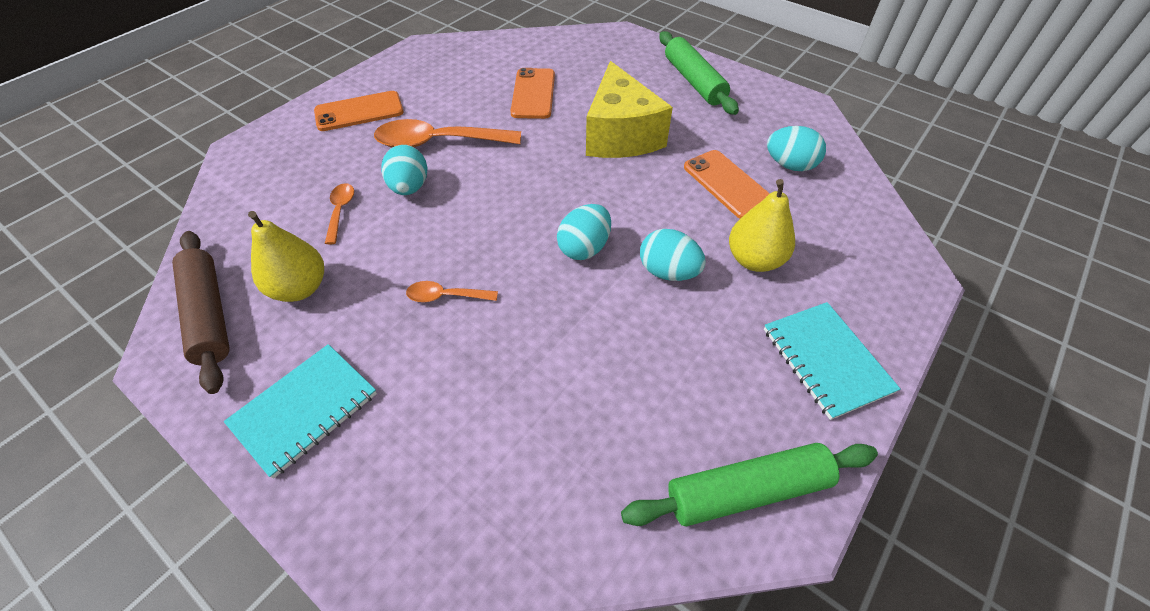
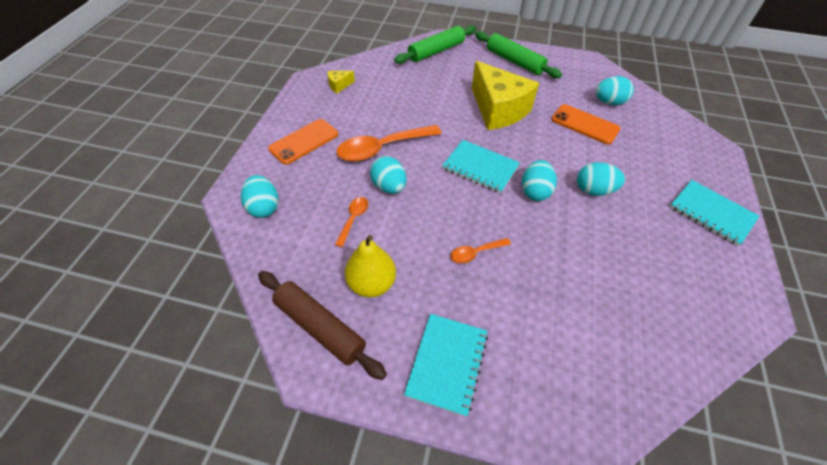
camera: 25 degrees left, 0 degrees up
orange spoon [325,183,354,244] -> orange spoon turned 45 degrees clockwise [335,197,368,247]
orange phone [510,68,555,119] -> none
green rolling pin [621,443,878,527] -> green rolling pin moved to [394,25,476,64]
yellow pear [729,179,795,272] -> none
none -> turquoise egg [241,175,278,218]
none -> yellow cheese [327,71,355,93]
none -> turquoise notebook [442,140,520,194]

